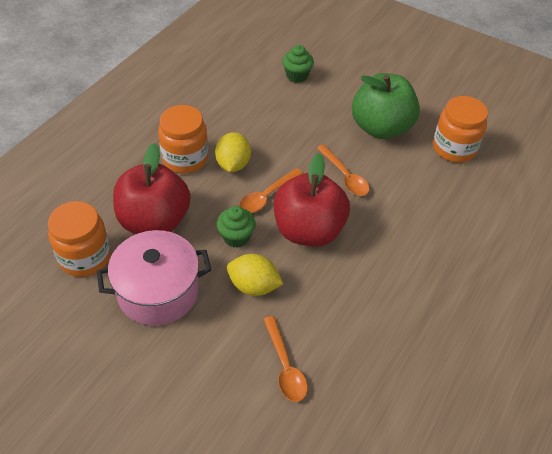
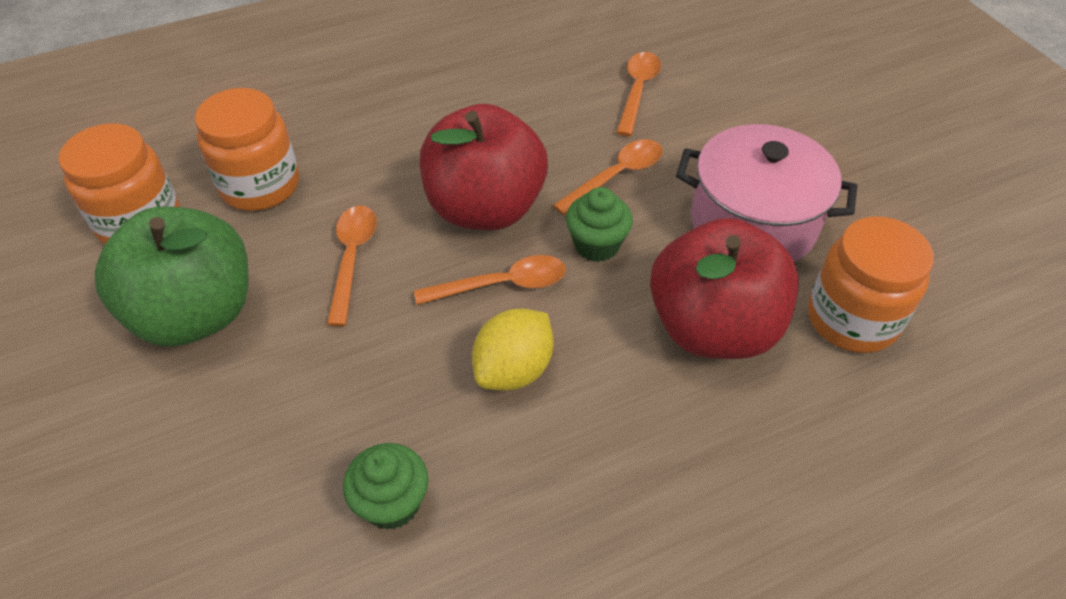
camera: 145 degrees left, 0 degrees up
orange jar [158,105,208,174] -> orange jar moved to [195,88,299,211]
yellow lemon [227,254,283,296] -> orange spoon [553,139,663,215]
green cupcake [283,45,314,83] -> green cupcake moved to [343,443,429,530]

